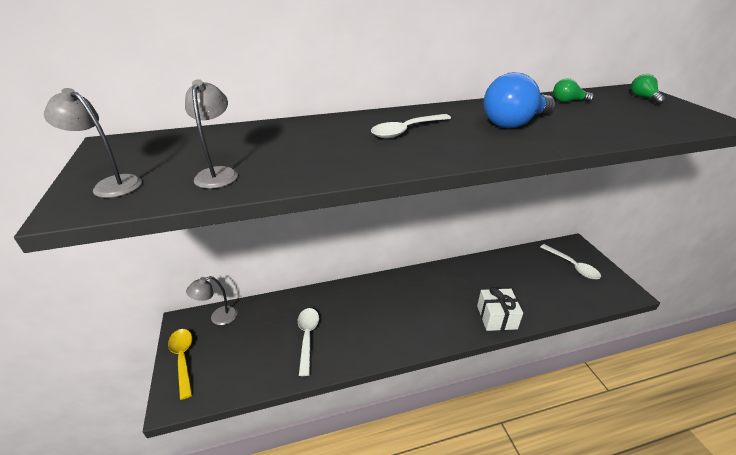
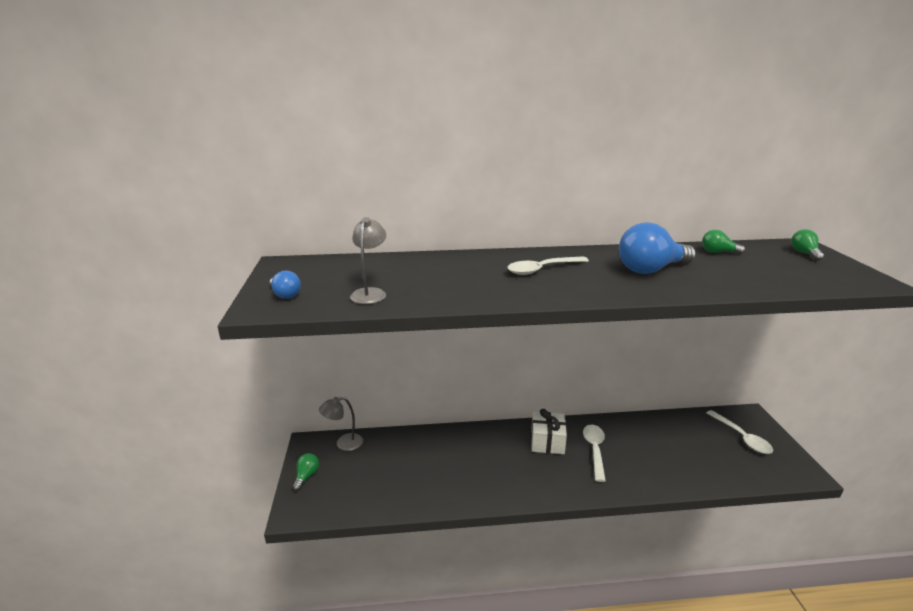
camera: 10 degrees right, 10 degrees down
grey lamp [44,88,142,198] -> blue light bulb [270,271,301,299]
yellow spoon [168,329,192,400] -> green light bulb [292,453,319,491]
white spoon [298,308,319,376] -> white spoon moved to [583,425,606,482]
white gift [477,287,523,331] -> white gift moved to [531,409,567,454]

